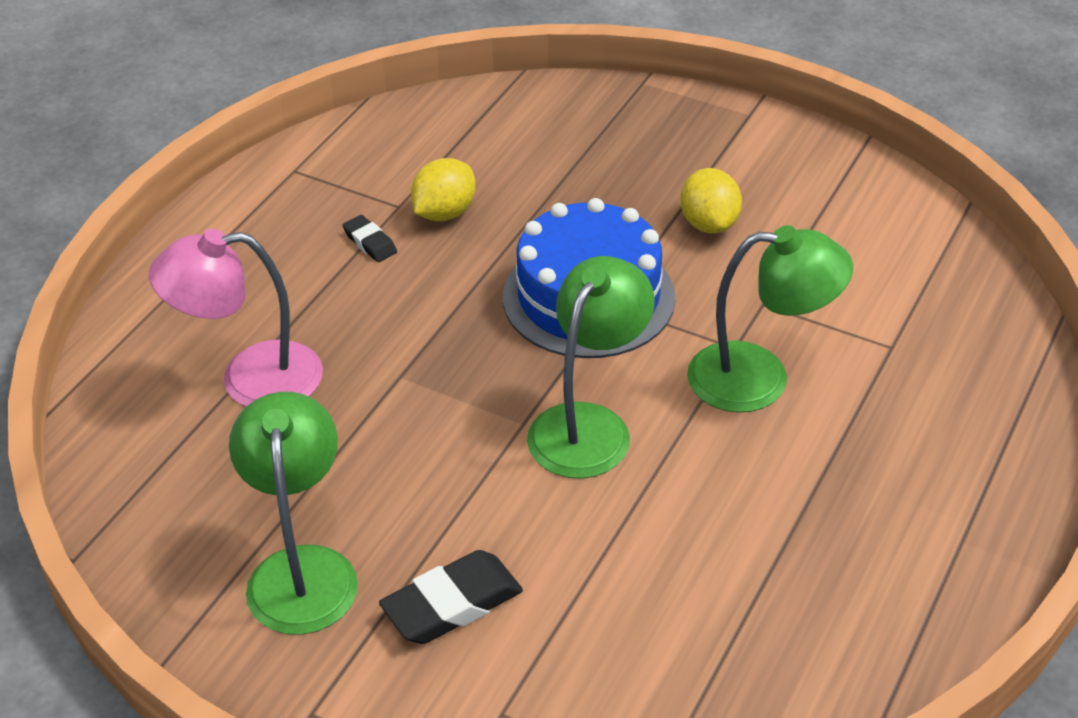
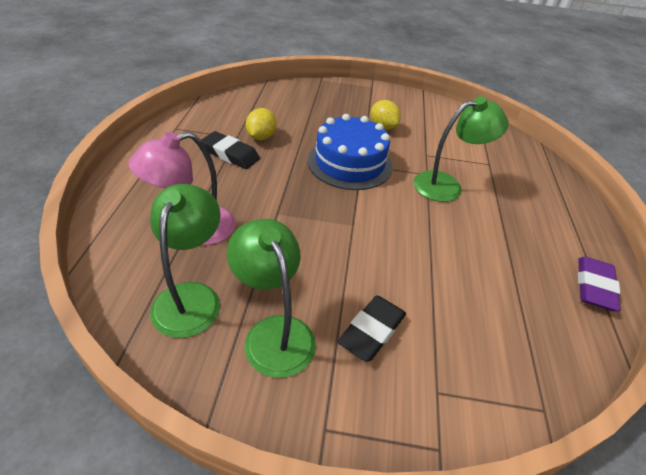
camera: 25 degrees left, 0 degrees up
black eraser [342,215,397,262] -> black eraser [201,131,260,169], size x1.82
green lamp [527,256,655,479] -> green lamp moved to [150,184,220,338]
none -> purple eraser [578,257,621,311]

